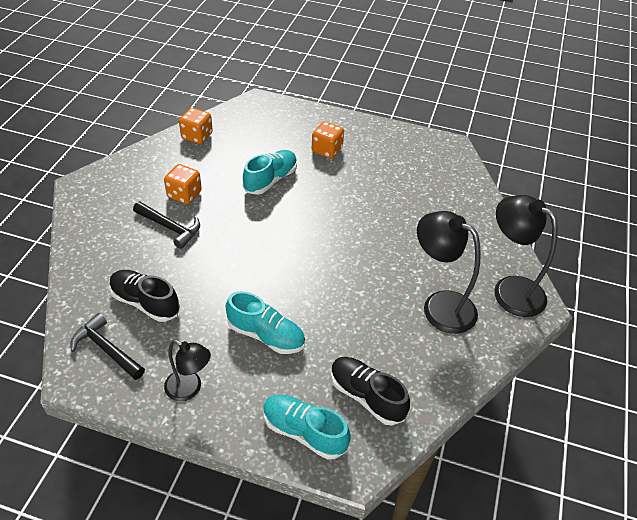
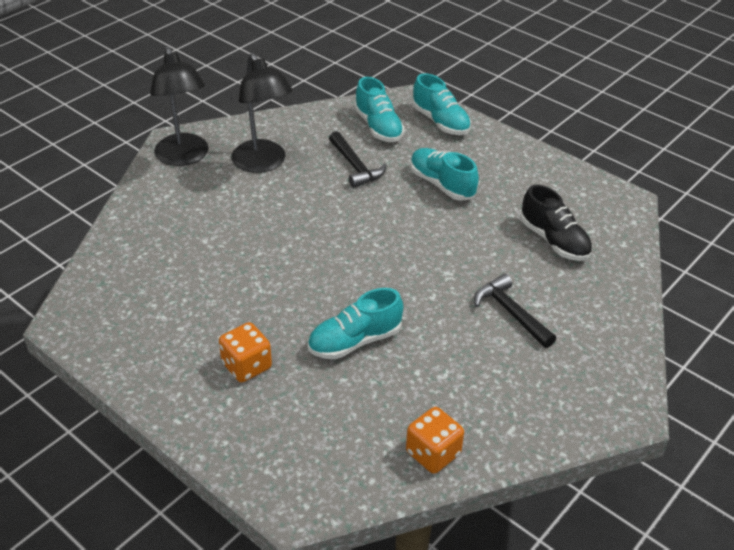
camera: 155 degrees left, 5 degrees down
black hammer [70,313,145,380] -> black hammer moved to [329,131,387,188]
orange dice [164,164,202,204] -> none
black lamp [164,340,211,401] -> none
black shoe [331,357,410,426] -> turquoise shoe [354,77,404,142]

